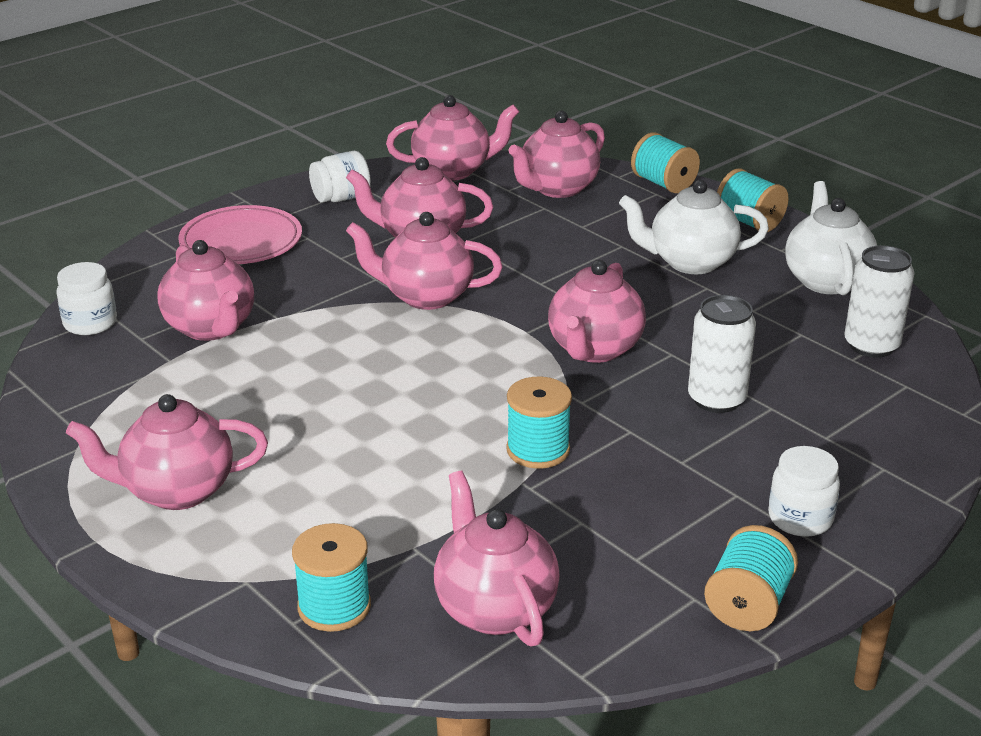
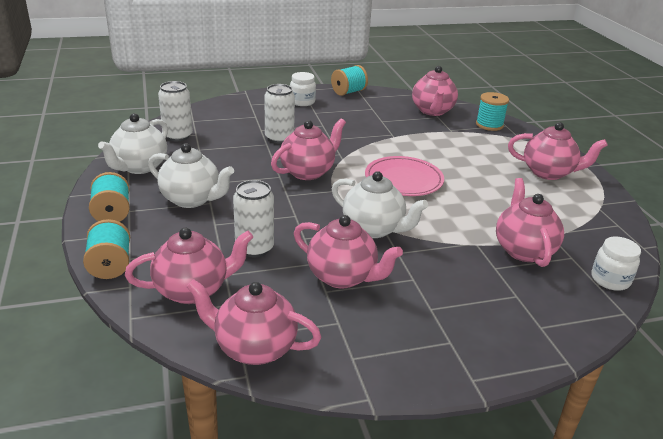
camera: 155 degrees left, 0 degrees up
pink plate [178,205,302,264] -> pink plate moved to [365,156,444,196]
white jar [309,151,371,203] -> none
pink teapot [346,212,503,310] -> white teapot [332,171,428,238]
turquoise spool [506,376,572,469] -> none
none -> white can [233,180,274,257]

